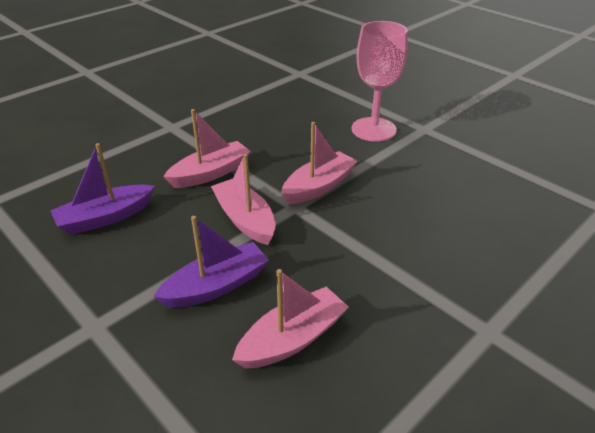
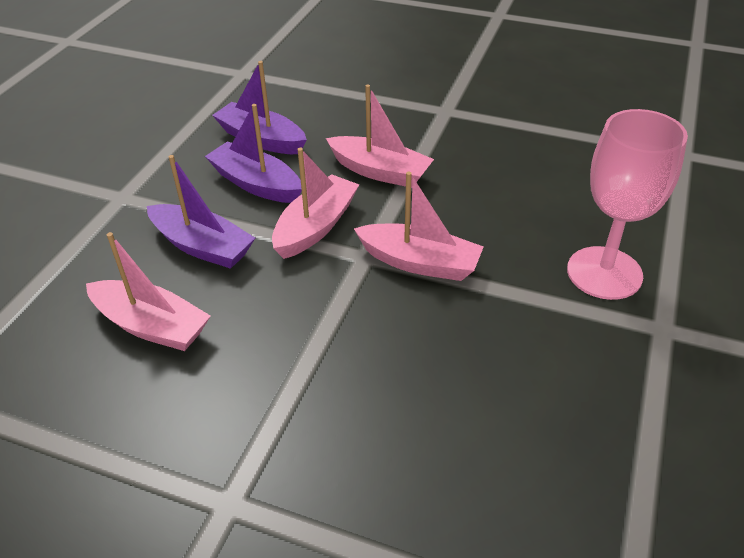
camera: 65 degrees right, 5 degrees up
none -> purple boat [205,104,302,203]

